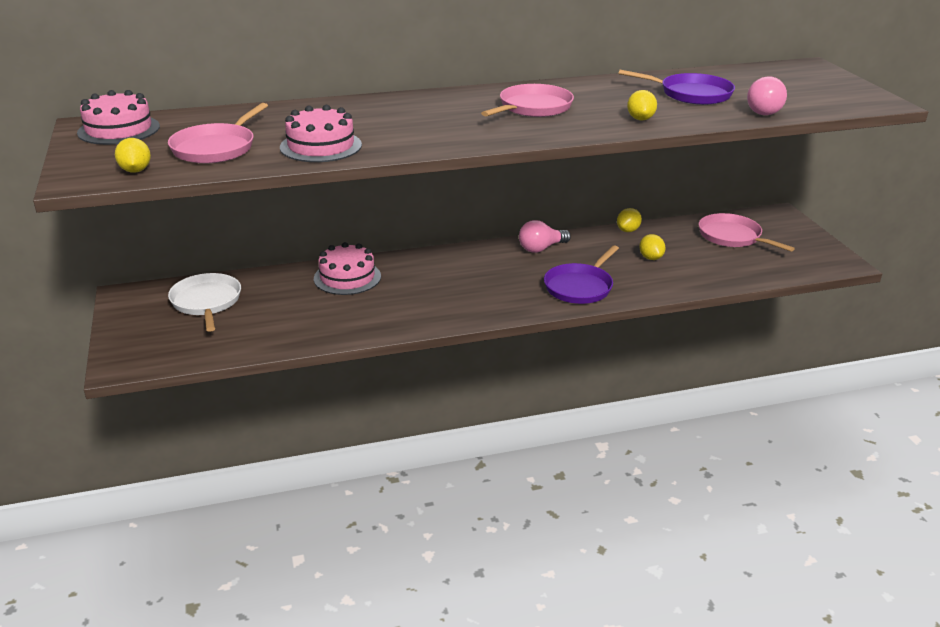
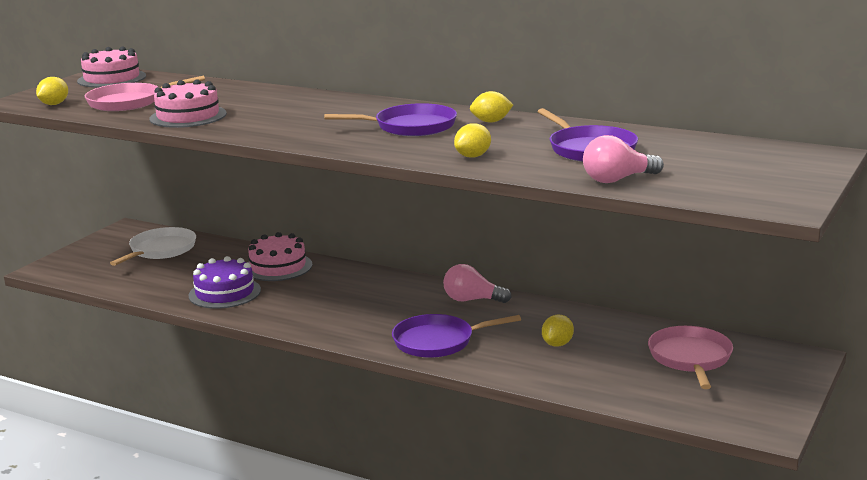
camera: 45 degrees right, 10 degrees down
pink pan [481,84,574,117] -> purple pan [324,103,457,136]
yellow lemon [617,208,642,232] -> yellow lemon moved to [470,91,513,123]
none -> purple cake [188,256,261,309]

